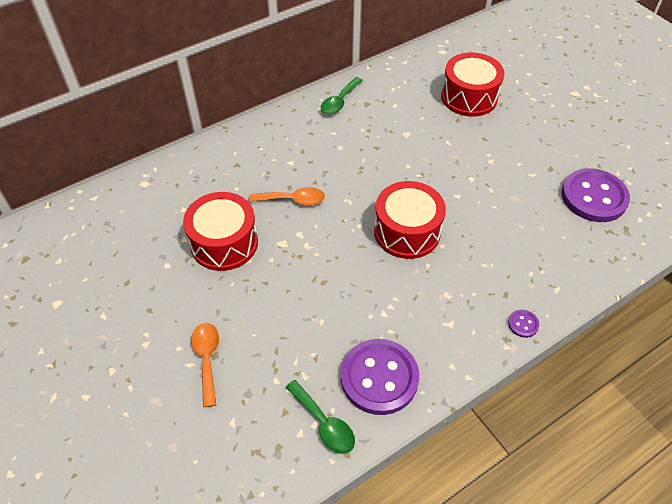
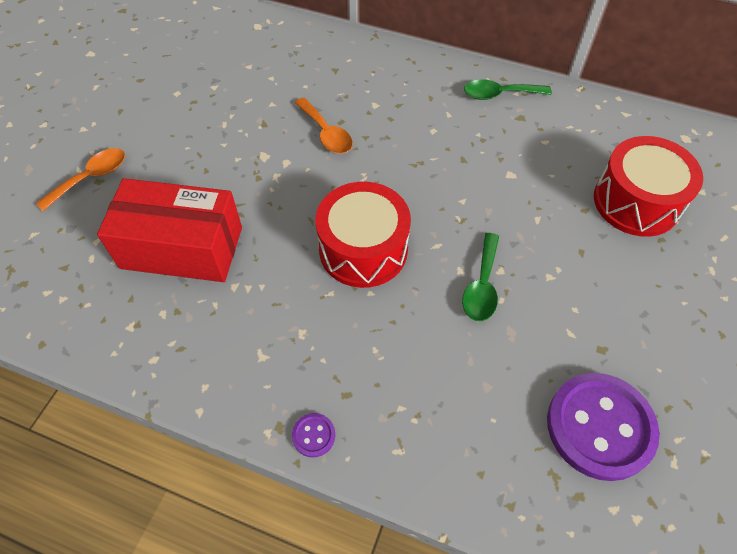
camera: 55 degrees right, 5 degrees up
red drum [183,192,258,271] -> none
green spoon [285,380,355,454] -> green spoon moved to [462,233,499,321]
purple button [341,339,419,415] -> none
none -> red box [97,178,242,282]

